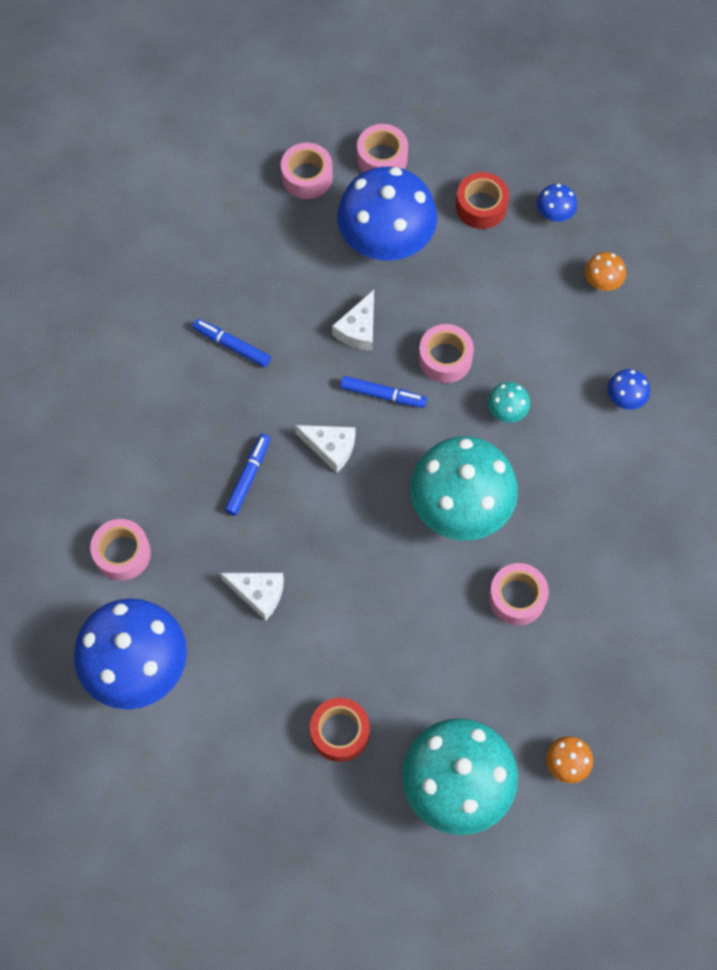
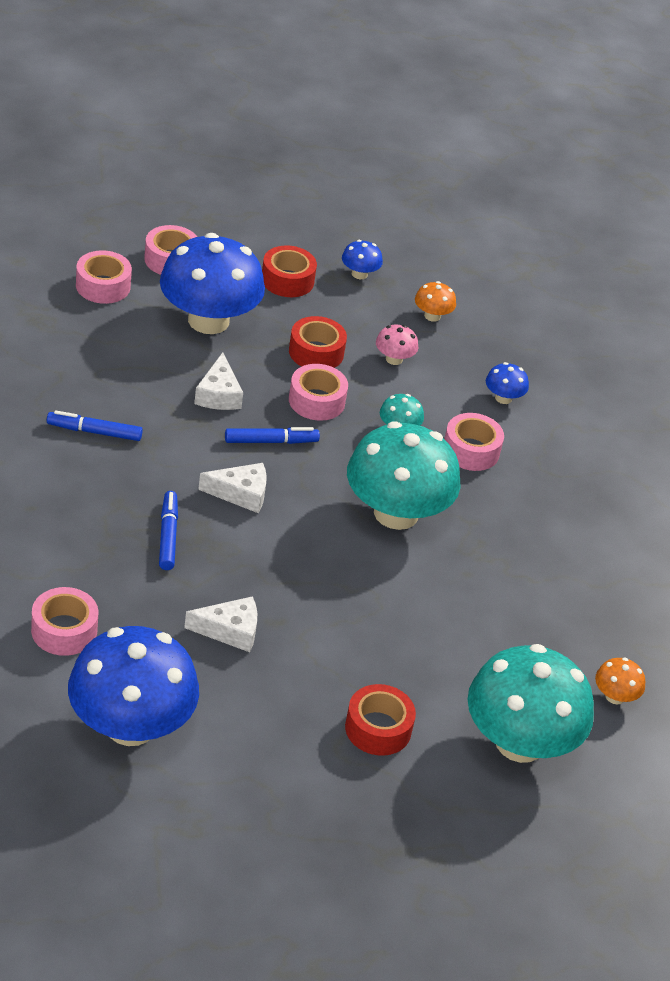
camera: 30 degrees left, 25 degrees down
pink tape [489,563,549,625] -> pink tape moved to [444,413,504,471]
none -> red tape [289,316,347,368]
none -> pink mushroom [376,325,418,365]

